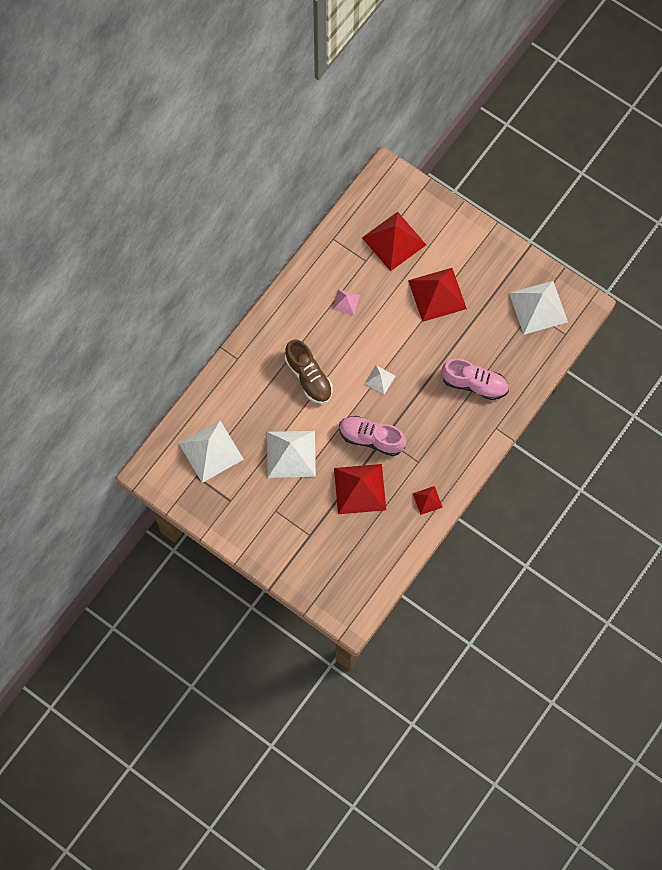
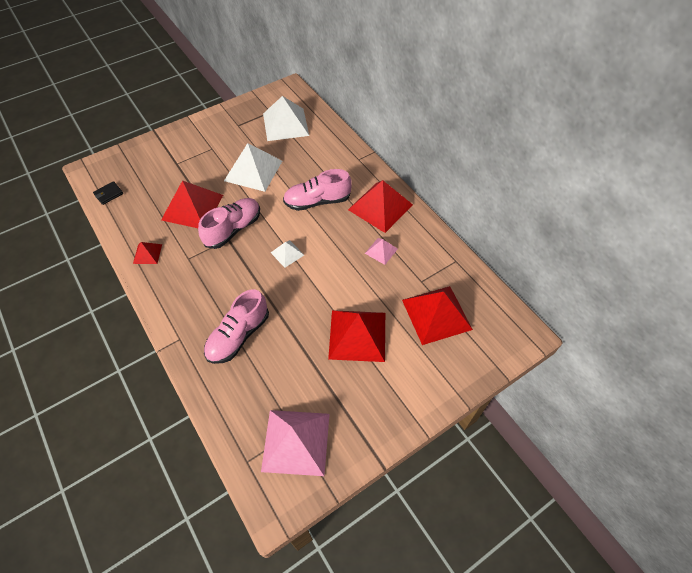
camera: 110 degrees right, 15 degrees down
brown shoe [285,339,332,404] -> pink shoe [283,169,352,211]
white pyramid [509,281,568,335] -> pink pyramid [261,410,330,476]
none -> black wallet [93,181,123,205]
none -> red pyramid [348,180,413,233]

